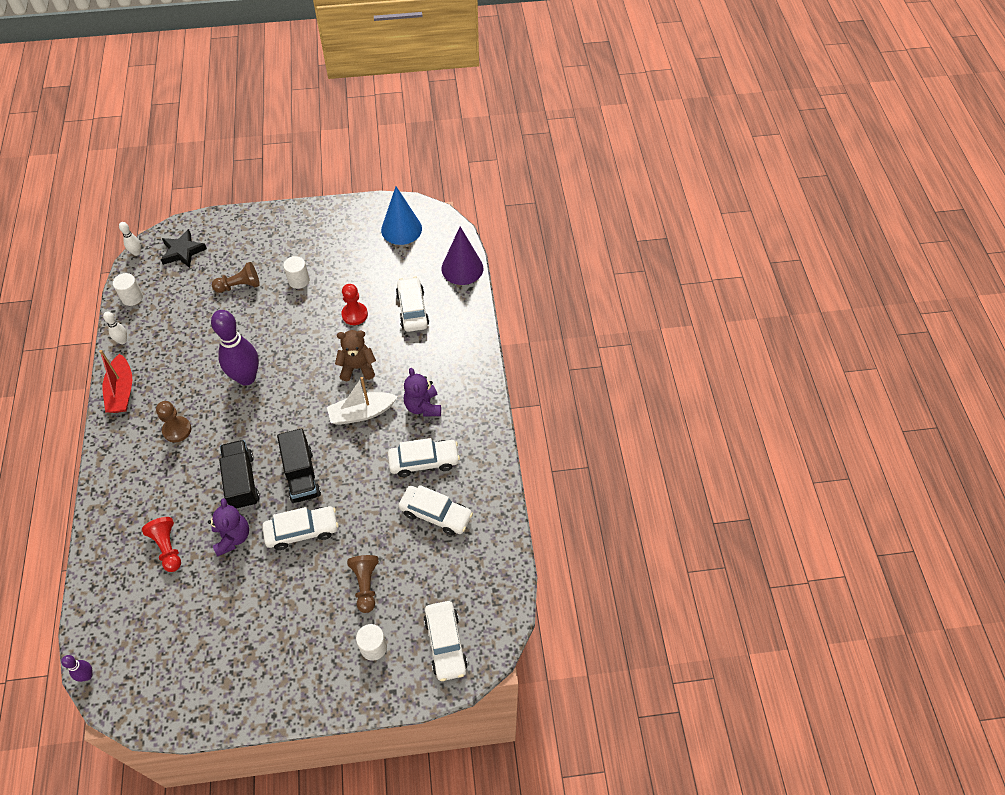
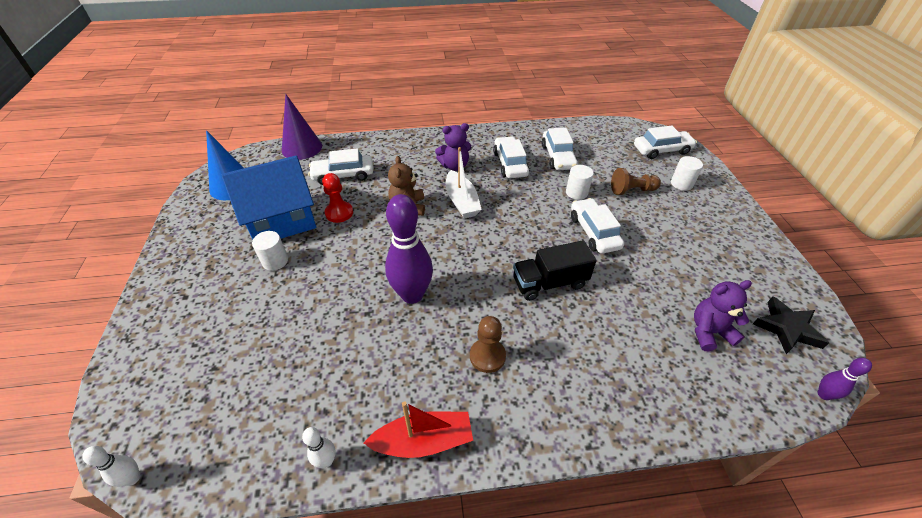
camera: 90 degrees left, 10 degrees down
white cylinder [113,273,143,306] -> white cylinder moved to [566,165,594,200]
red pawn [142,517,181,572] -> none
black star [161,229,207,268] -> black star moved to [753,296,829,354]
purple teddy bear [208,498,249,556] -> purple teddy bear moved to [694,280,752,351]
brown pawn [212,262,260,293] -> none
black truck [277,428,321,503] -> none
white car [399,485,473,536] -> white car turned 150 degrees clockwise [542,127,578,170]
none -> blue house [222,156,316,240]

